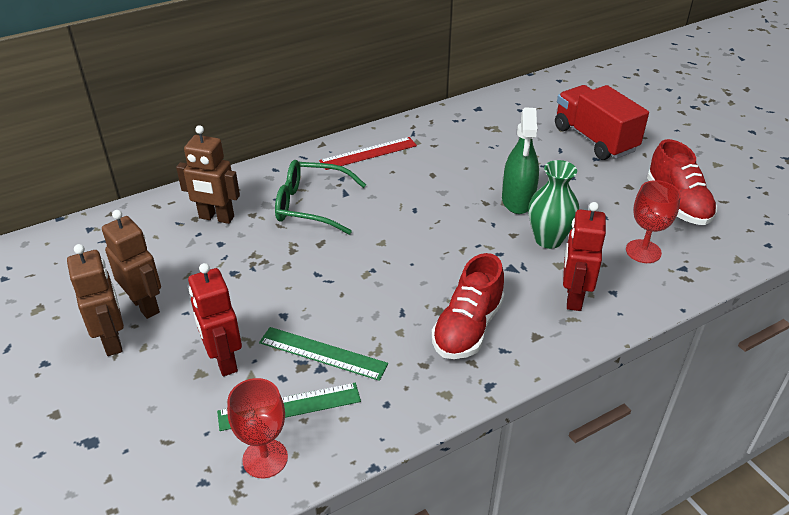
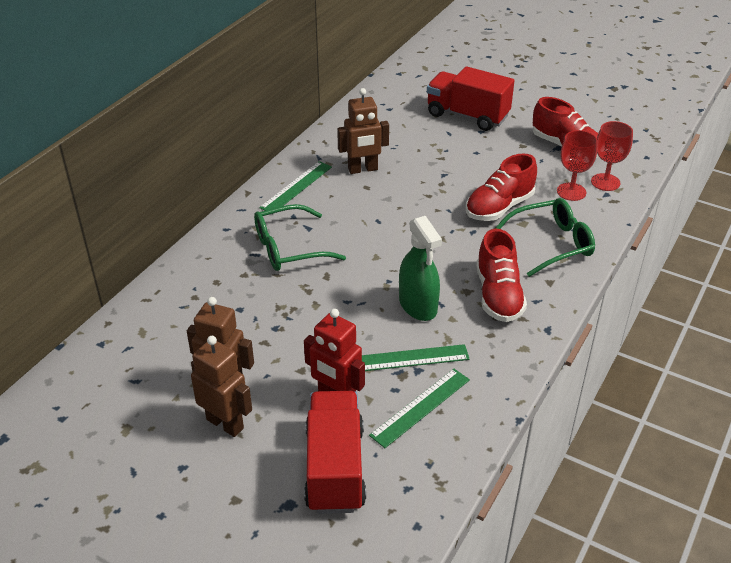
camera: 30 degrees left, 0 degrees up
brown robot [176,125,240,224] -> brown robot moved to [337,88,389,174]
red goblet [227,378,288,478] -> red goblet moved to [591,121,633,191]
red ruler [319,137,417,170] -> green ruler [259,161,332,214]
green spray bottle [502,107,539,214] -> green spray bottle moved to [399,216,442,321]
green vase [528,160,579,249] -> red shoe [466,153,537,221]
red robot [563,202,606,311] -> green glasses [495,198,595,277]
none -> red truck [304,391,366,514]

